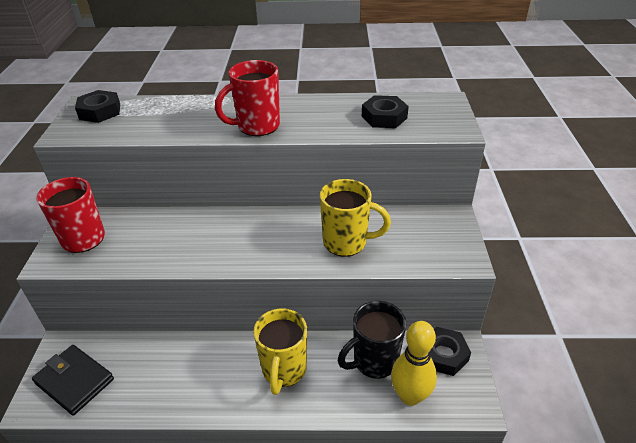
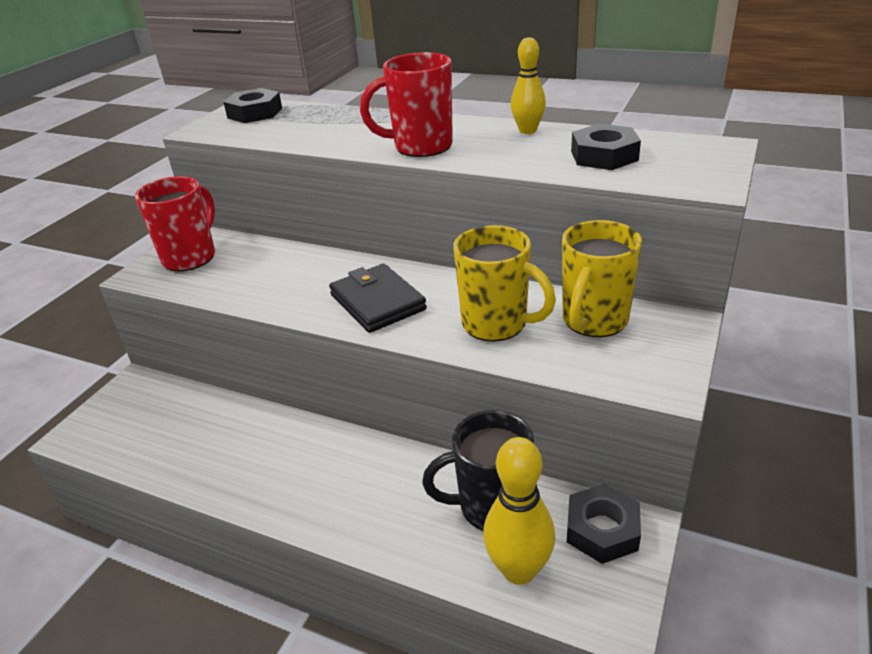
camera: 25 degrees right, 5 degrees down
black wallet [32,345,114,415] -> black wallet moved to [329,264,427,333]
yellow mug [253,308,307,395] -> yellow mug moved to [562,220,642,337]
none -> yellow bowling pin [511,37,546,134]

